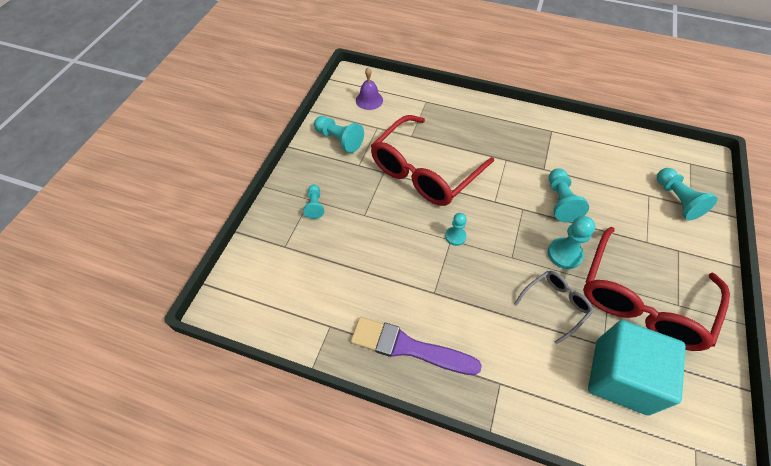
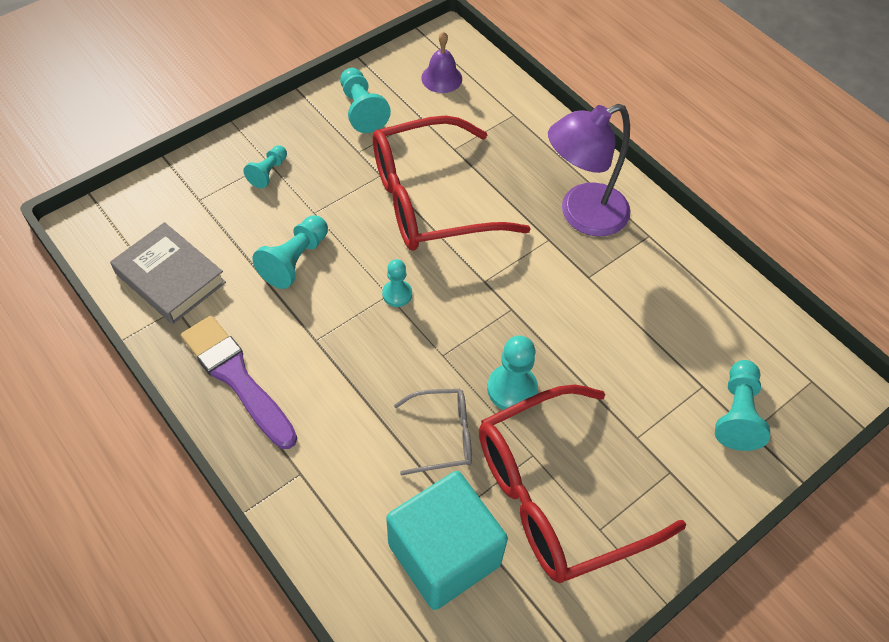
camera: 30 degrees right, 0 degrees up
turquoise pawn [549,168,589,222] -> turquoise pawn moved to [252,215,328,289]
none -> grey book [110,222,226,324]
none -> purple lamp [548,104,631,236]

